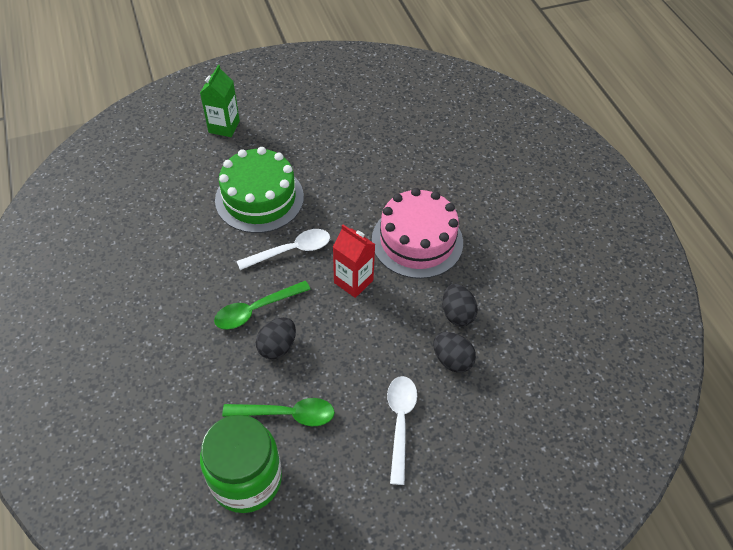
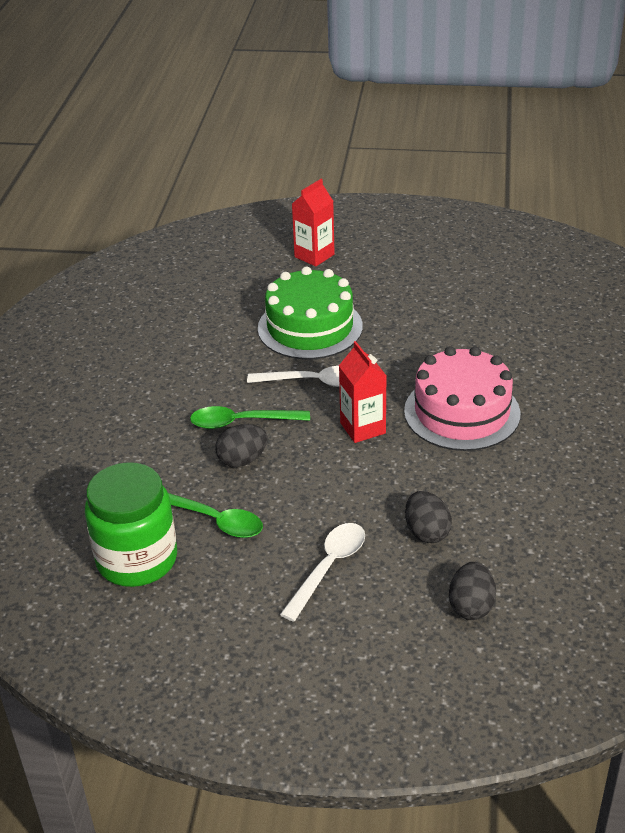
camera: 30 degrees right, 15 degrees down
green carton [200,65,240,137] -> red carton [292,179,335,267]
black egg [442,284,478,326] -> black egg moved to [449,562,496,620]

